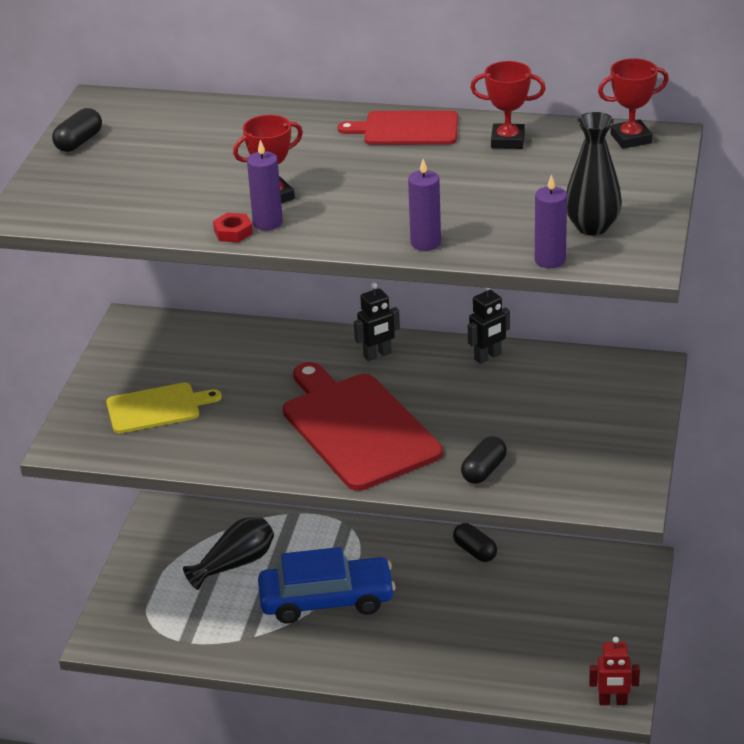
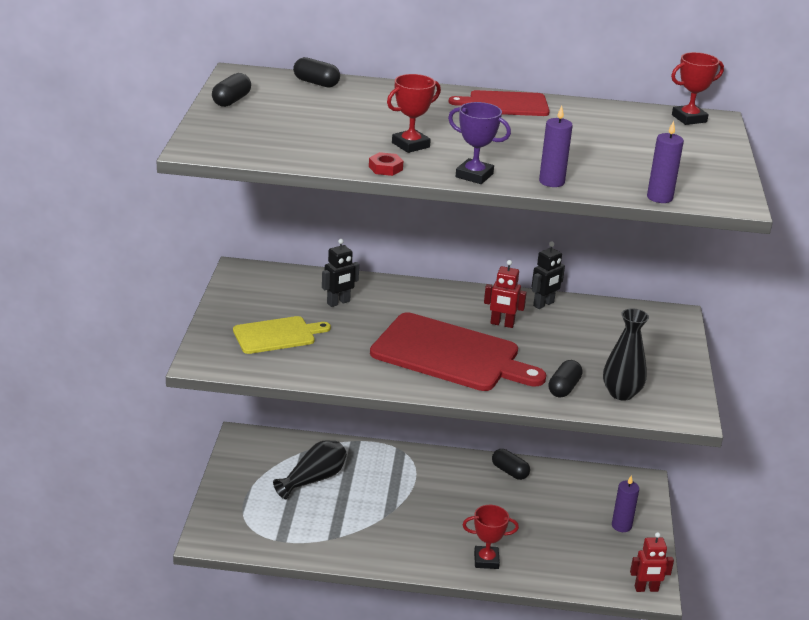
camera: 10 degrees left, 5 degrees down
purple candle [247,139,283,231] -> purple candle moved to [612,476,639,532]
blue car [258,547,395,624] -> none
red cutting board [283,362,443,491] -> red cutting board turned 150 degrees clockwise [370,312,546,391]
black robot [354,283,400,361] -> black robot moved to [322,239,359,307]
red trophy [470,61,546,149] -> red trophy moved to [463,505,519,569]
black vase [566,112,622,235] -> black vase moved to [603,308,649,401]
none -> black capsule [293,57,340,88]
none -> purple trophy [448,102,511,184]
none -> red robot [484,260,527,328]

